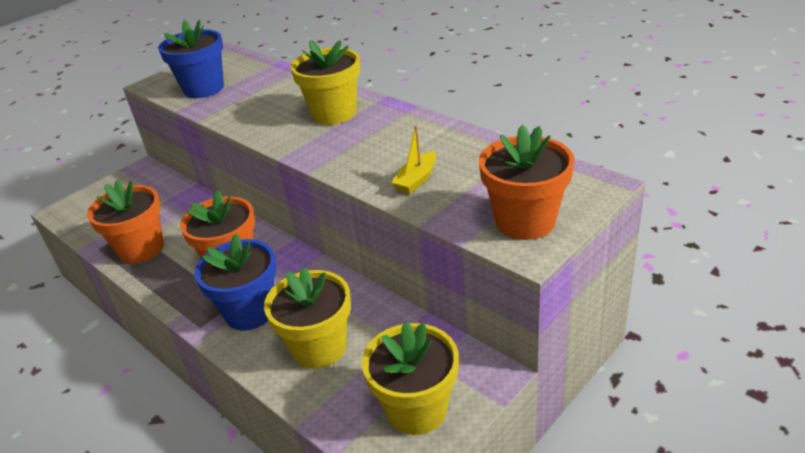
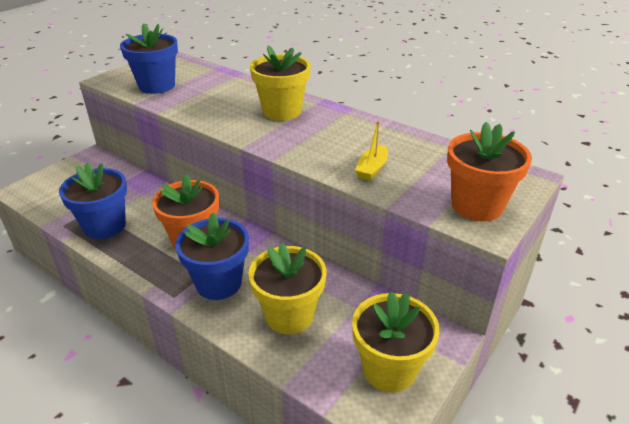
camera: 10 degrees left, 0 degrees up
orange flower pot [87,180,164,264] -> blue flower pot [59,163,127,239]

